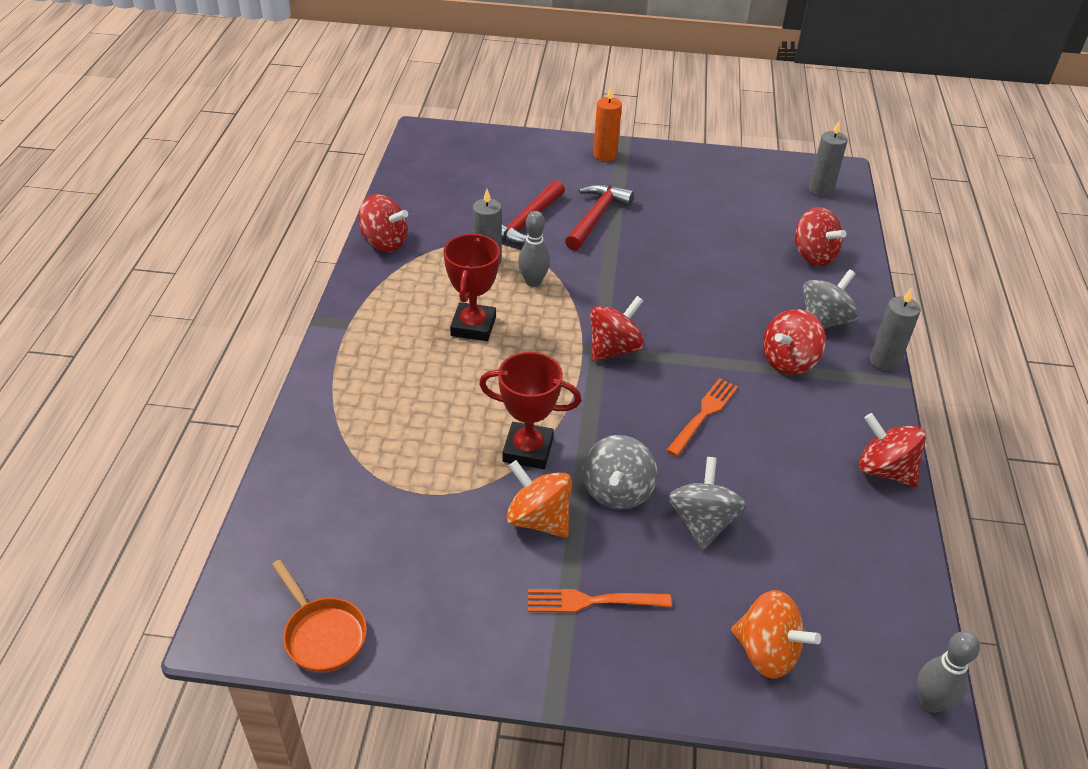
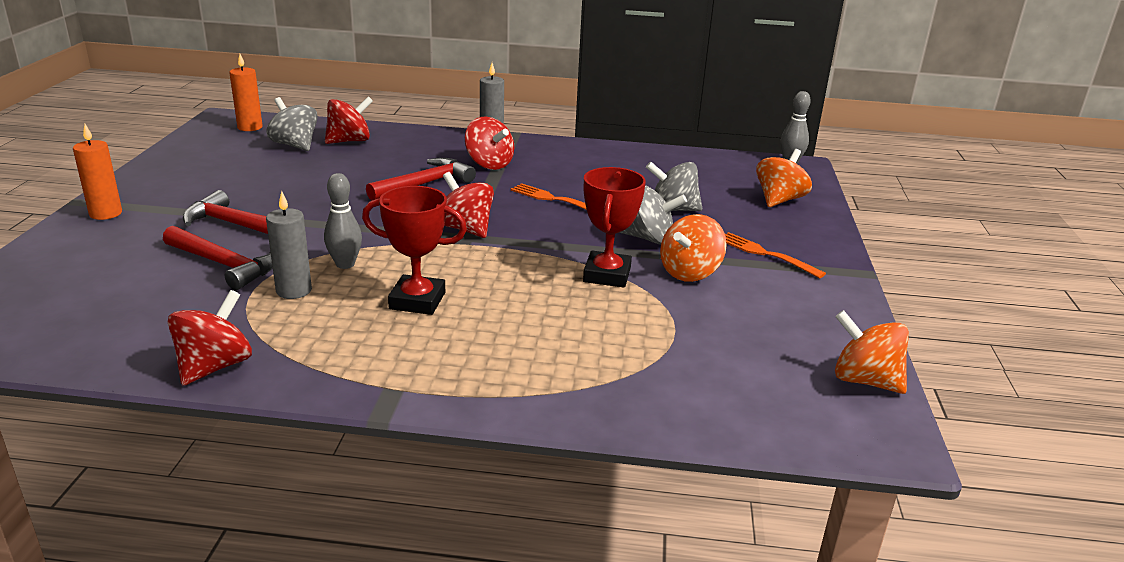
camera: 90 degrees left, 15 degrees down
orange pan [272,560,367,673] -> orange spinning top [835,310,909,394]
orange fork [528,589,672,613] -> orange fork turned 135 degrees clockwise [725,232,826,278]
grey spinning top [803,269,859,329] -> grey spinning top moved to [267,97,318,151]
grey candle [809,121,848,197] -> orange candle [229,54,263,131]
red spinning top [859,413,926,487] -> none
none -> red hammer [366,158,476,200]

